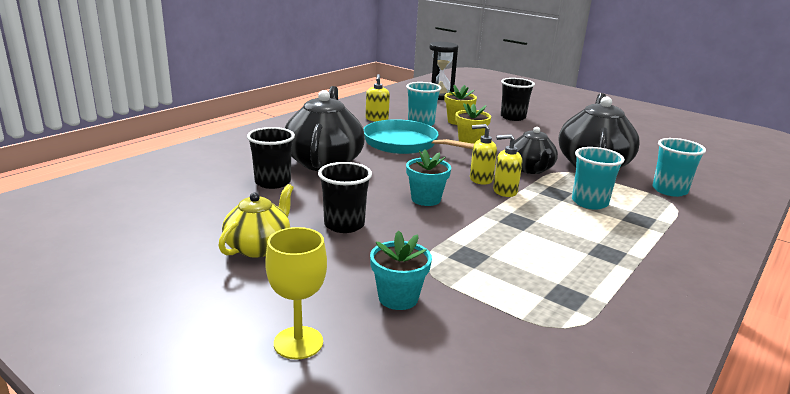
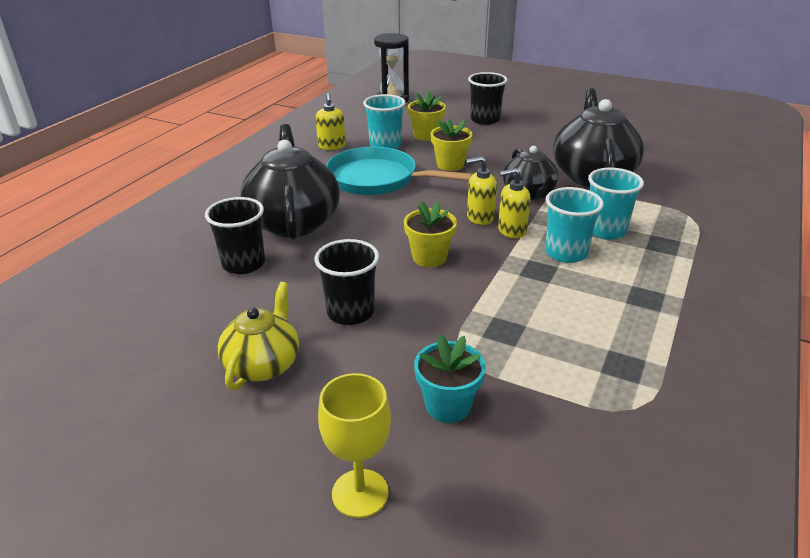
camera: 10 degrees left, 10 degrees up
turquoise flower pot [406,149,451,206] -> yellow flower pot [404,201,457,267]
turquoise cup [652,138,706,197] -> turquoise cup moved to [545,187,604,263]

